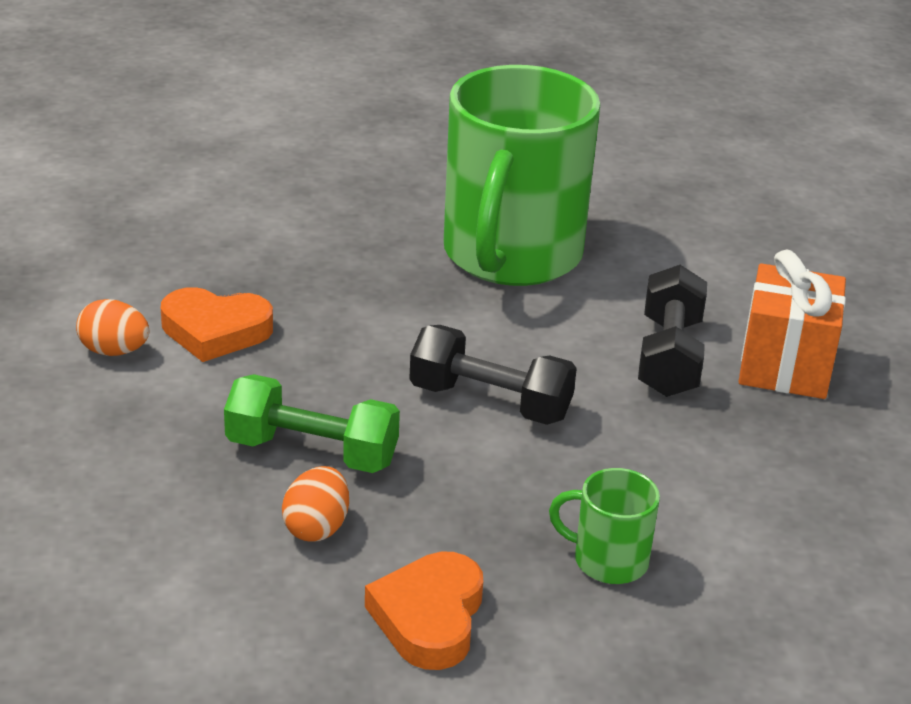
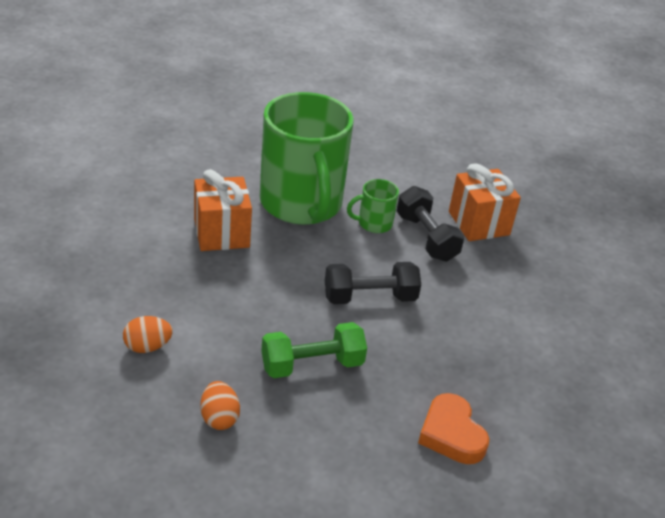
camera: 35 degrees left, 5 degrees up
orange heart [161,287,273,362] -> none
orange egg [282,466,349,542] -> orange egg moved to [200,381,240,430]
green mug [549,468,660,584] -> green mug moved to [347,179,399,233]
none -> orange gift [194,169,252,251]

